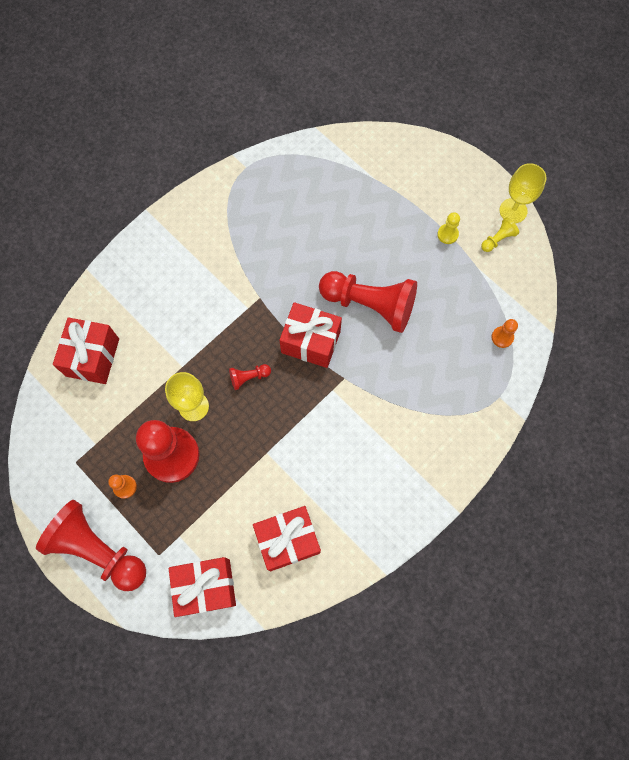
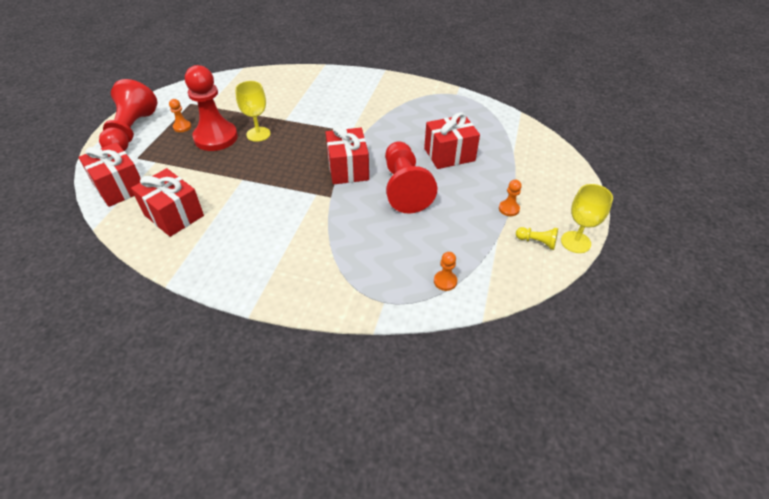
camera: 60 degrees right, 25 degrees down
red gift [53,317,119,384] -> red gift moved to [424,112,480,169]
red pawn [229,364,271,390] -> none
yellow pawn [437,212,460,244] -> orange pawn [499,180,522,216]

